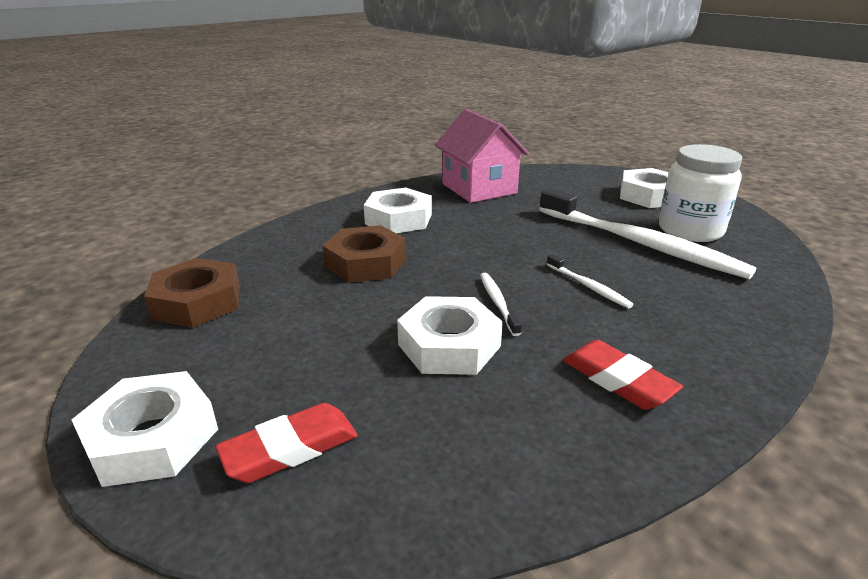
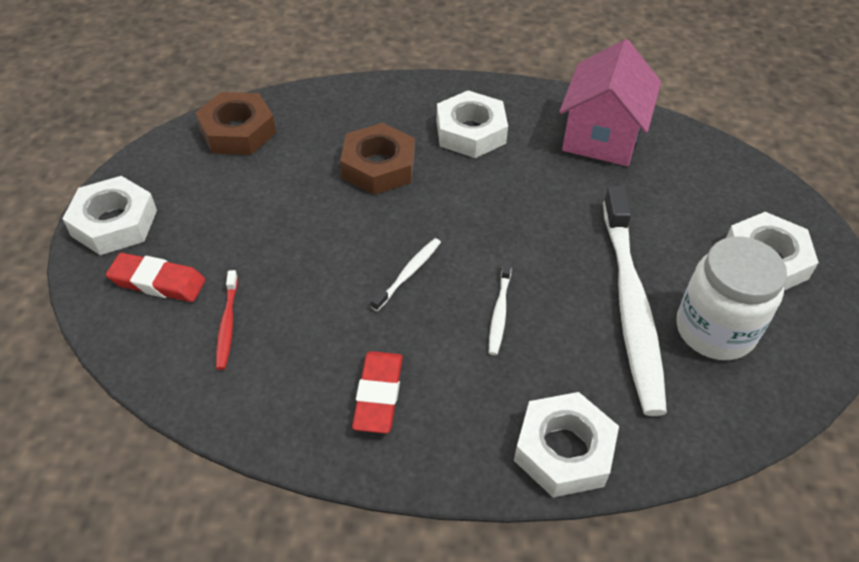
camera: 45 degrees right, 20 degrees up
white nut [397,296,503,375] -> white nut moved to [514,392,619,498]
none -> red toothbrush [216,270,238,370]

